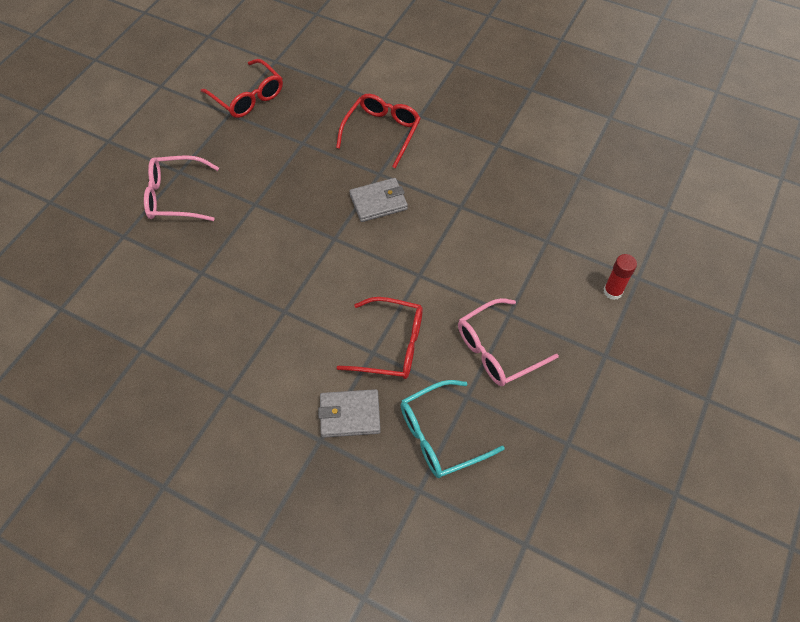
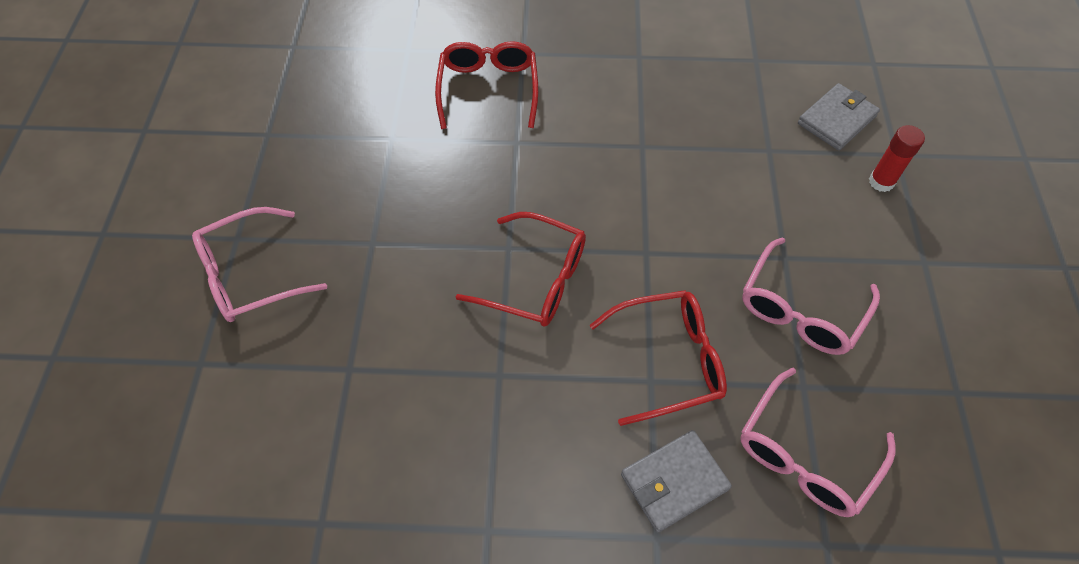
camera: 25 degrees left, 0 degrees up
red glasses [201,59,283,118] -> red glasses moved to [455,212,586,326]
grey wallet [349,178,408,222] -> grey wallet moved to [798,83,880,151]
turquoise glasses [400,380,505,478] -> pink glasses [740,368,896,517]

